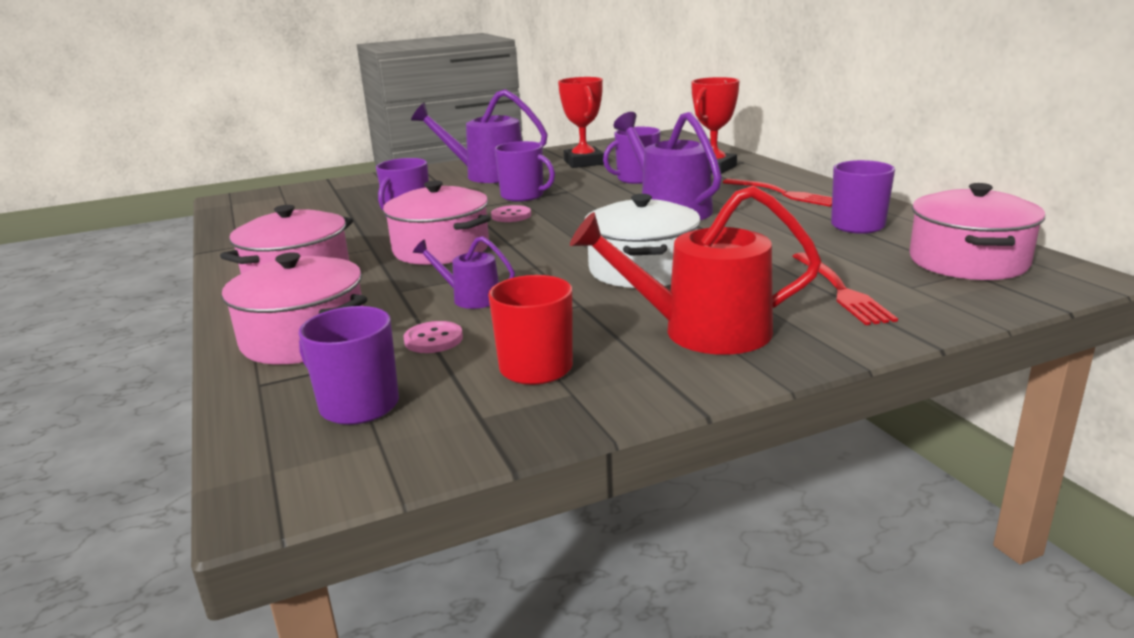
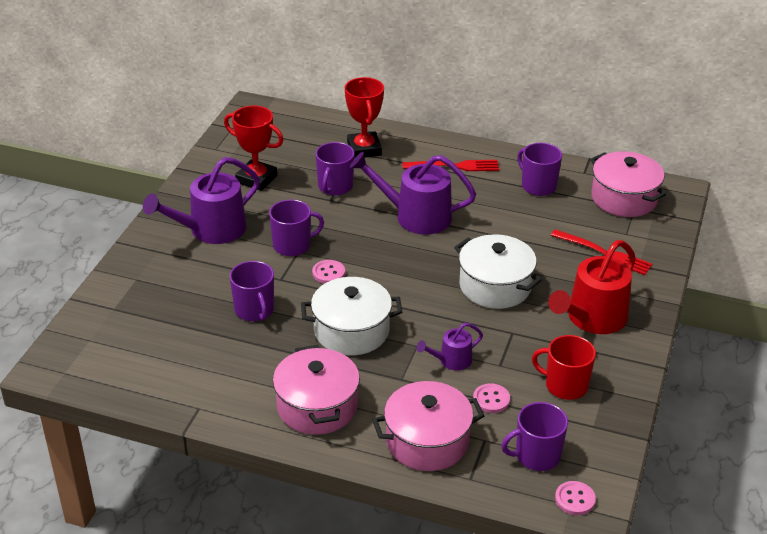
camera: 50 degrees left, 15 degrees up
pink pot [383,180,491,265] -> white pot [301,277,402,355]
none -> pink button [555,481,596,515]

